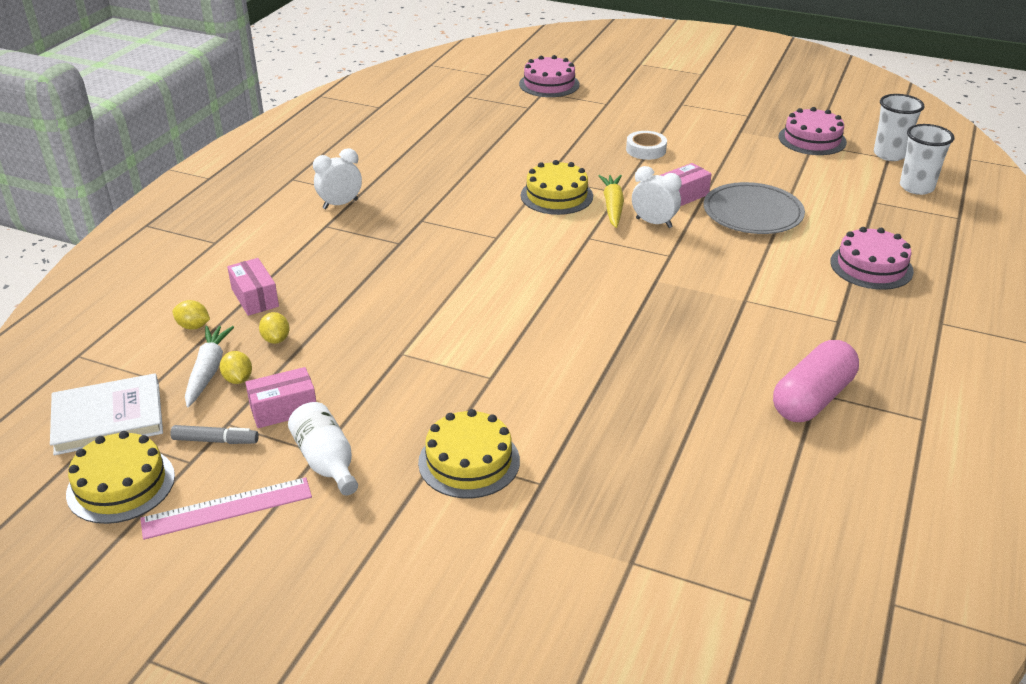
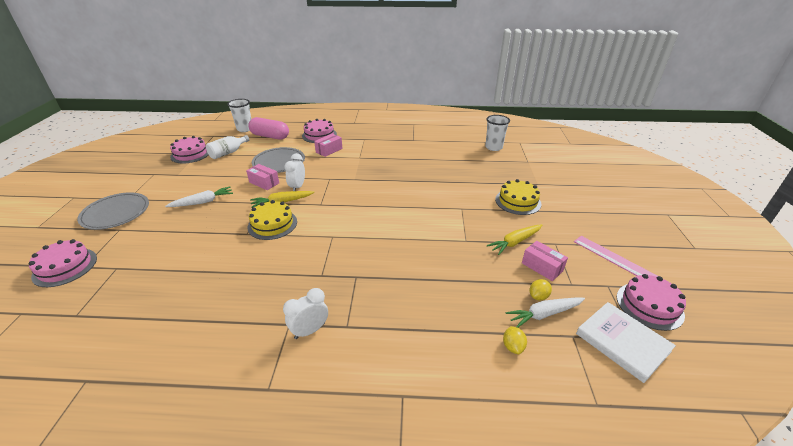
camera: 110 degrees left, 0 degrees up
yellow cake [66,431,175,524] -> pink cake [617,274,686,331]
grey marker [170,425,259,444] -> none
pink box [227,258,279,316] -> pink box moved to [314,134,343,157]
yellow lemon [259,312,290,344] -> none
white bottle [288,402,358,495] -> white bottle moved to [206,135,249,159]
white clock [313,148,362,209] -> white clock turned 105 degrees clockwise [283,288,328,339]
white tape [626,131,667,160] -> white carrot [165,187,233,207]
pink capsule [773,340,859,422] -> pink capsule moved to [248,117,289,140]
white cup [874,94,925,161] -> white cup moved to [485,115,510,151]
none -> grey plate [77,192,149,230]
none -> yellow carrot [487,224,542,255]

